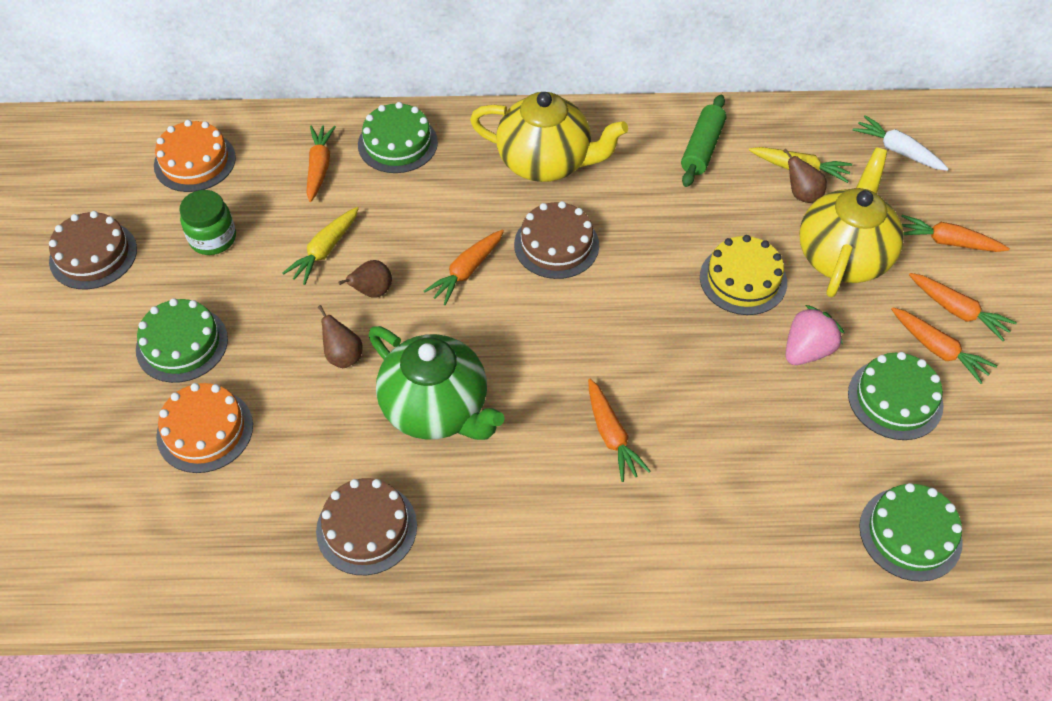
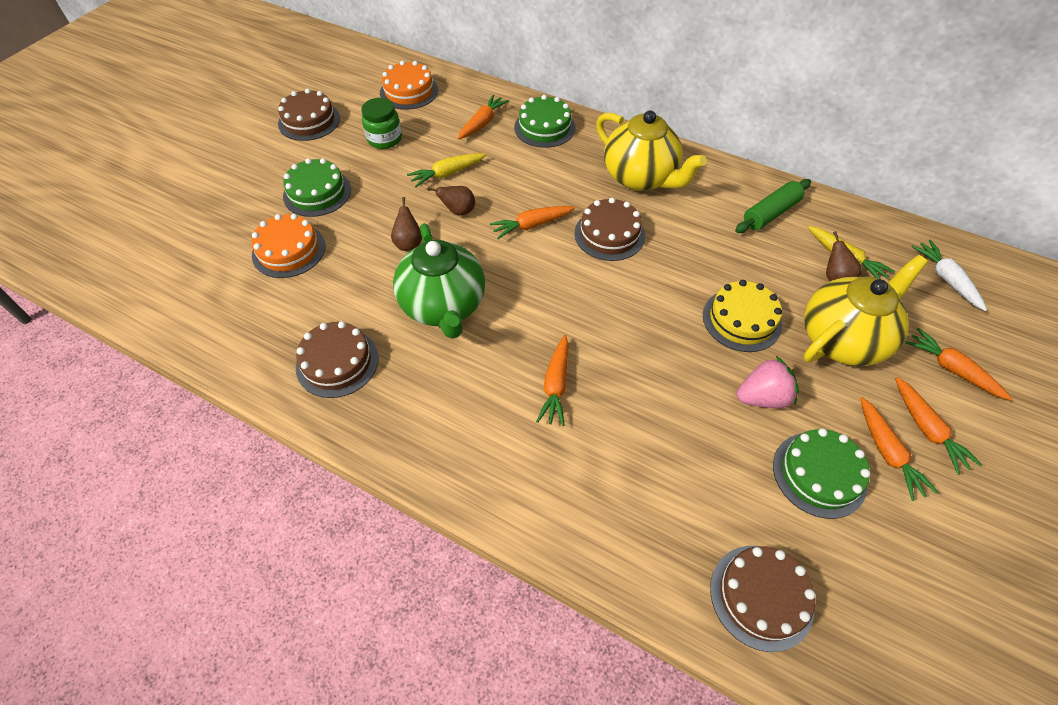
camera: 30 degrees right, 0 degrees up
green cake [859,483,963,582] -> brown cake [710,546,815,652]

